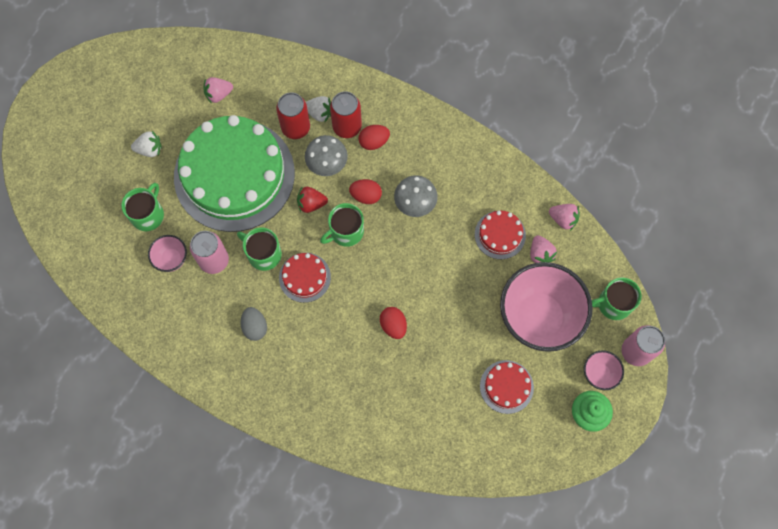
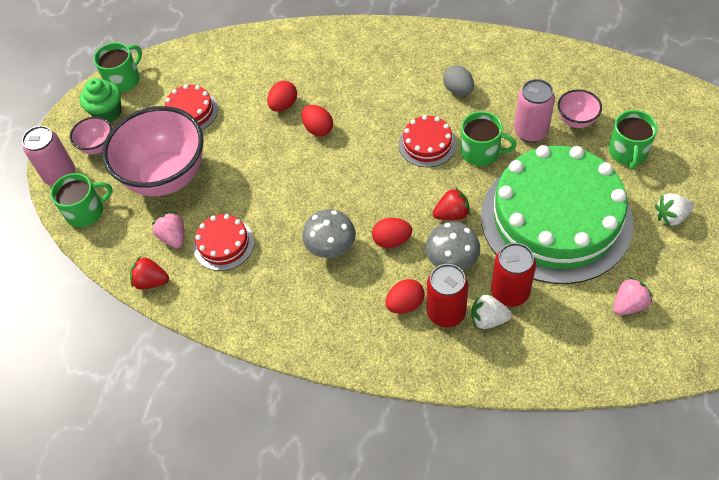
camera: 170 degrees right, 15 degrees down
green mug [320,203,364,247] -> green mug moved to [94,42,142,93]
pink strawberry [549,204,580,231] -> red strawberry [130,257,169,289]
none -> red egg [267,81,297,112]

